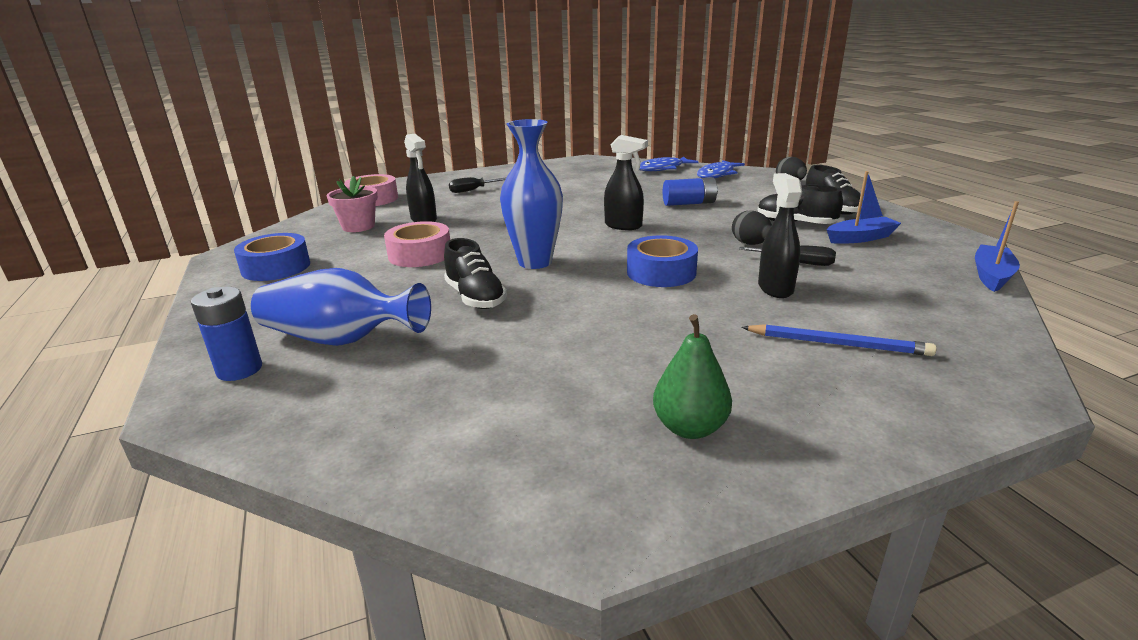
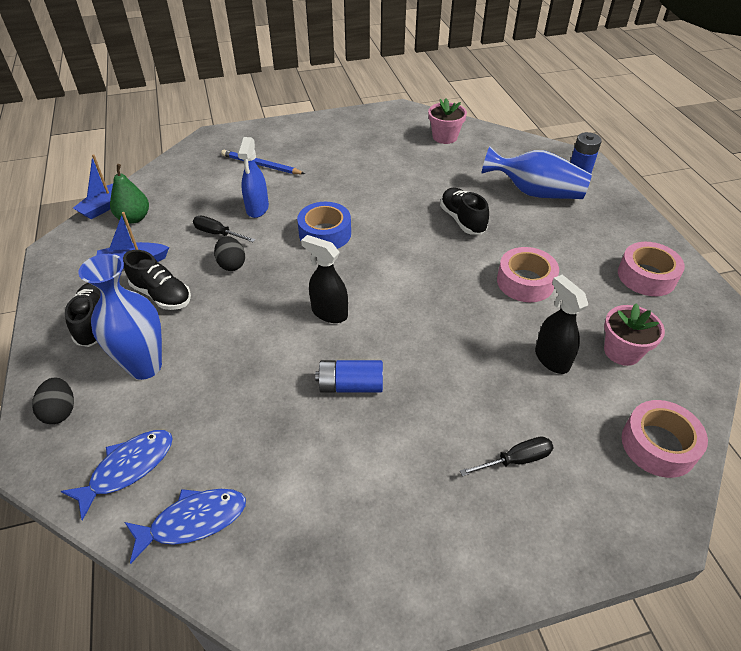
camera: 175 degrees left, 20 degrees up
blue tape [234,233,310,281] -> pink tape [618,242,685,296]
blue vase [500,119,563,269] -> blue vase moved to [79,254,162,380]
green pear [653,314,732,439] -> green pear moved to [110,164,149,224]
blue battery [663,177,718,206] -> blue battery moved to [315,360,383,393]
black spray bottle [758,173,802,298] -> blue spray bottle [238,137,269,218]
none -> pink flower pot [428,98,467,144]

